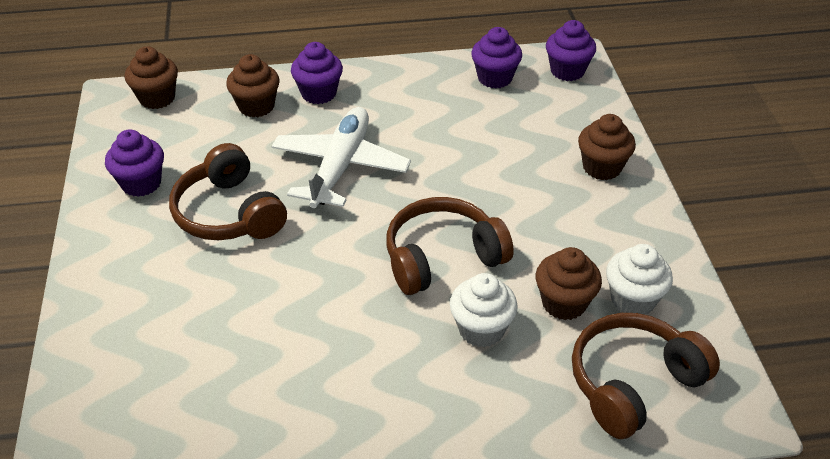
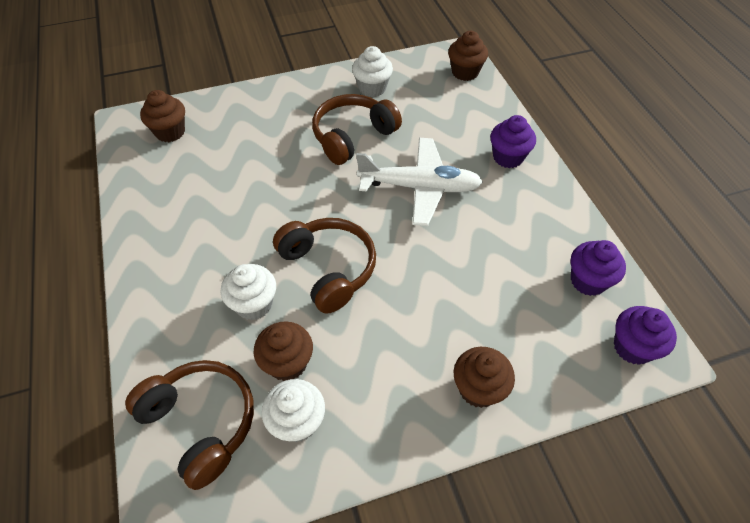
camera: 80 degrees right, 10 degrees up
purple cupcake [105,129,164,197] -> white cupcake [352,46,393,97]
brown cupcake [226,54,279,117] -> brown cupcake moved to [140,90,185,142]

